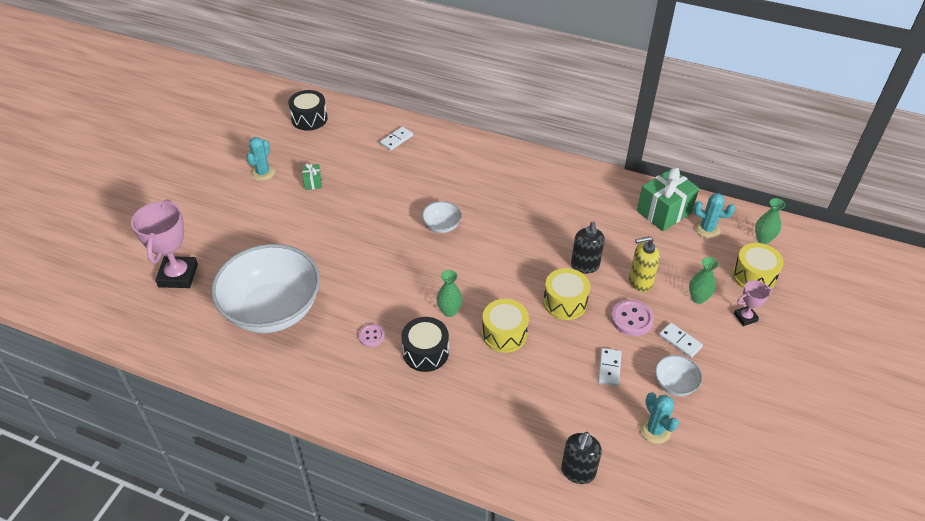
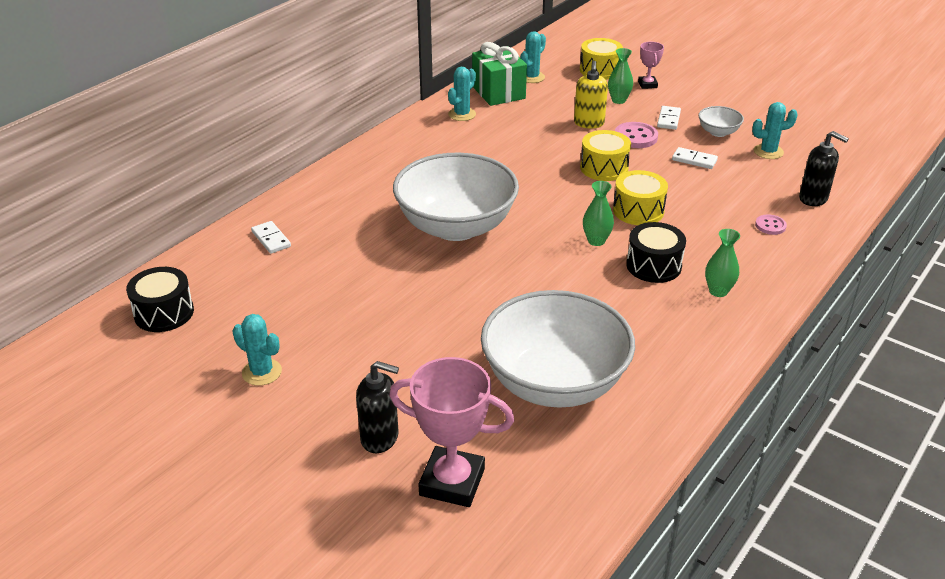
camera: 75 degrees left, 10 degrees down
green gift [302,163,322,190] -> none
pink button [358,324,385,347] -> pink button moved to [755,214,787,235]
white bowl [422,201,462,233] -> white bowl [393,153,519,241], size x2.41
black soap dispenser [571,222,605,274] -> black soap dispenser moved to [356,361,399,453]
white domino [659,323,703,358] -> white domino turned 45 degrees counterclockwise [657,106,681,130]
green vase [755,198,785,244] -> green vase moved to [705,229,740,297]
none -> turquoise cactus [448,67,476,121]

